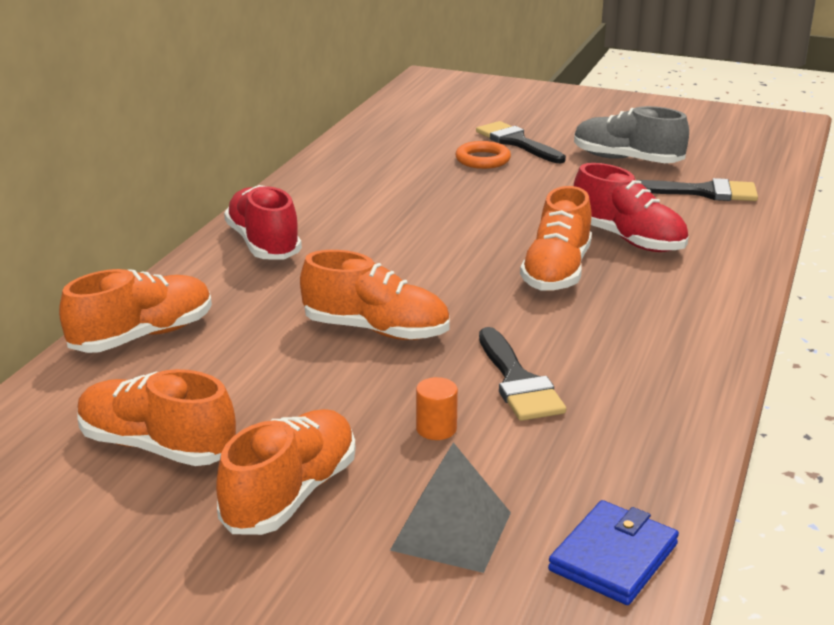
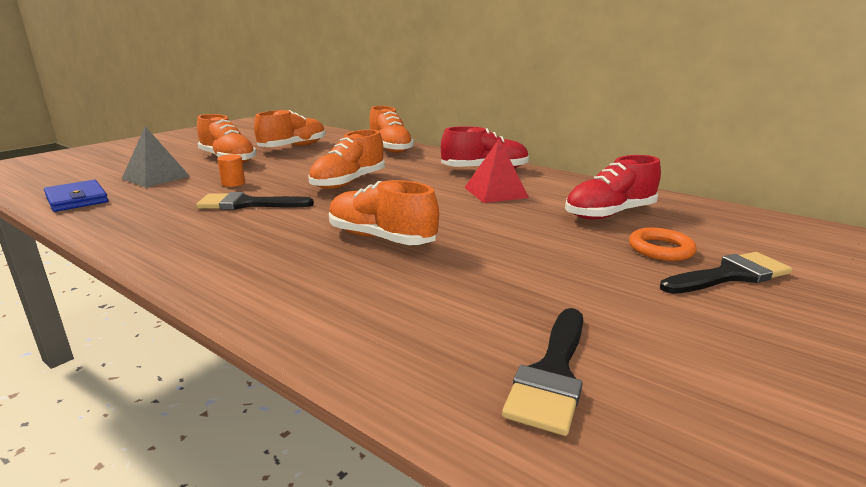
camera: 105 degrees right, 5 degrees down
grey shoe [574,106,689,163] -> none
red shoe [574,163,688,252] -> red shoe moved to [565,155,661,219]
none -> red pyramid [464,139,529,203]

